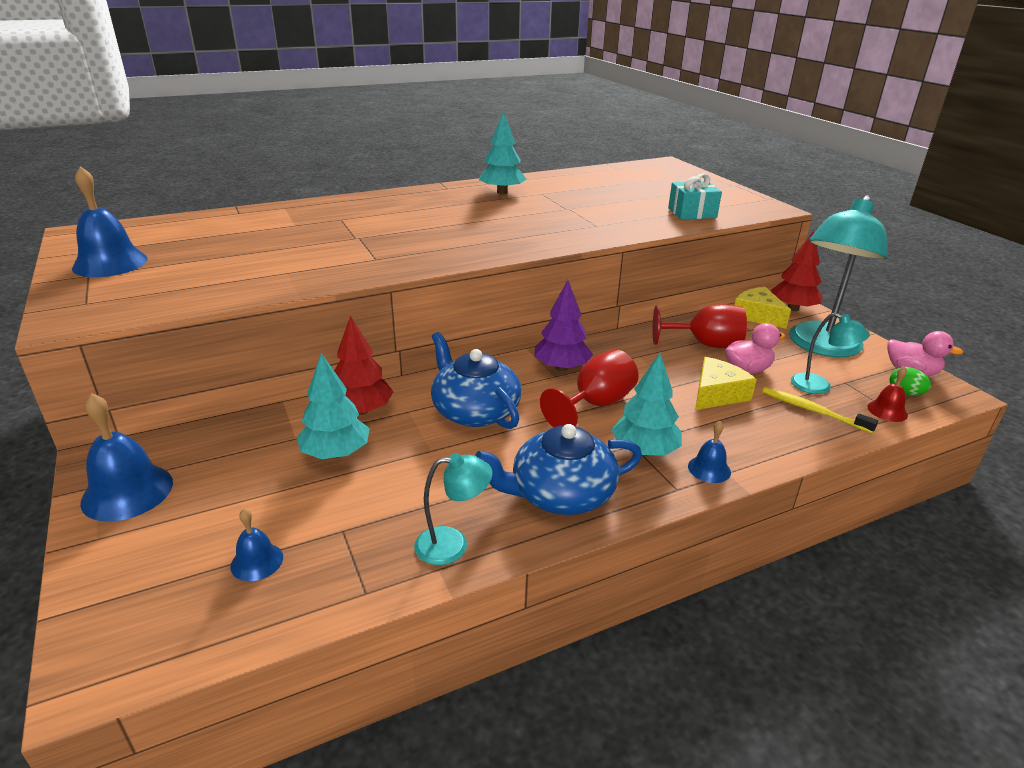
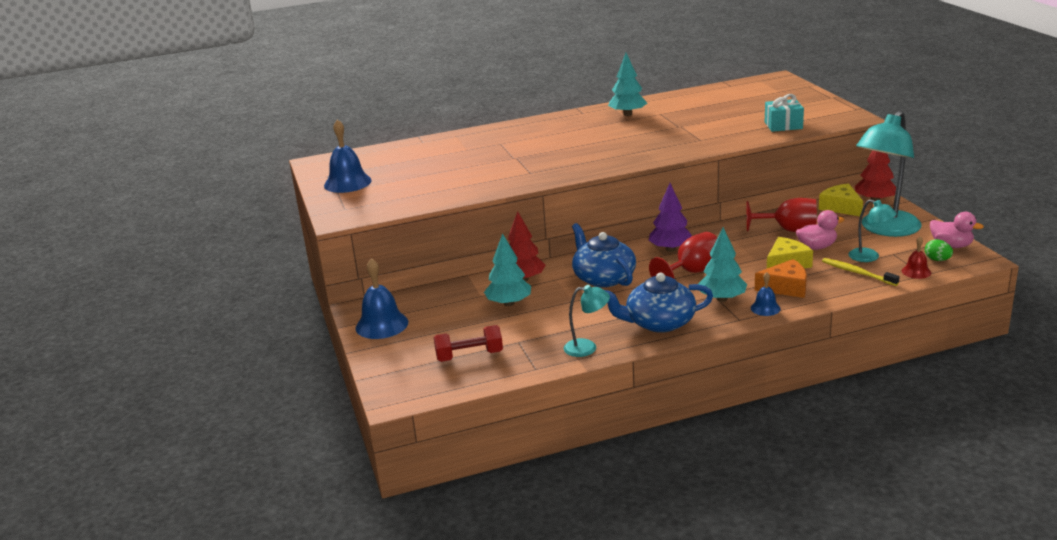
camera: 10 degrees right, 5 degrees down
blue bell [230,509,283,581] -> red dumbbell [434,325,503,362]
none -> orange cheese [755,259,807,298]

